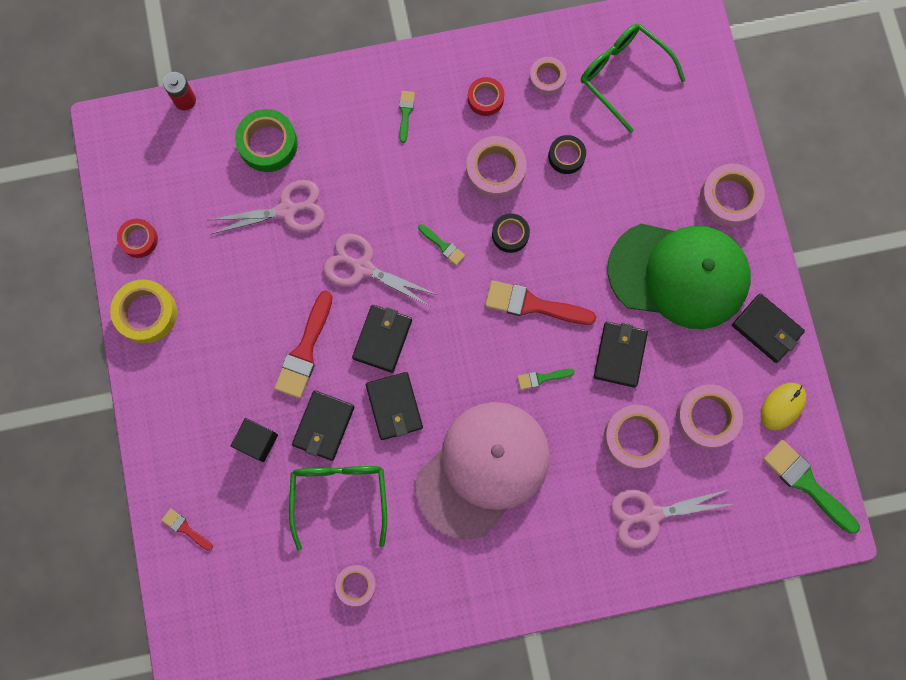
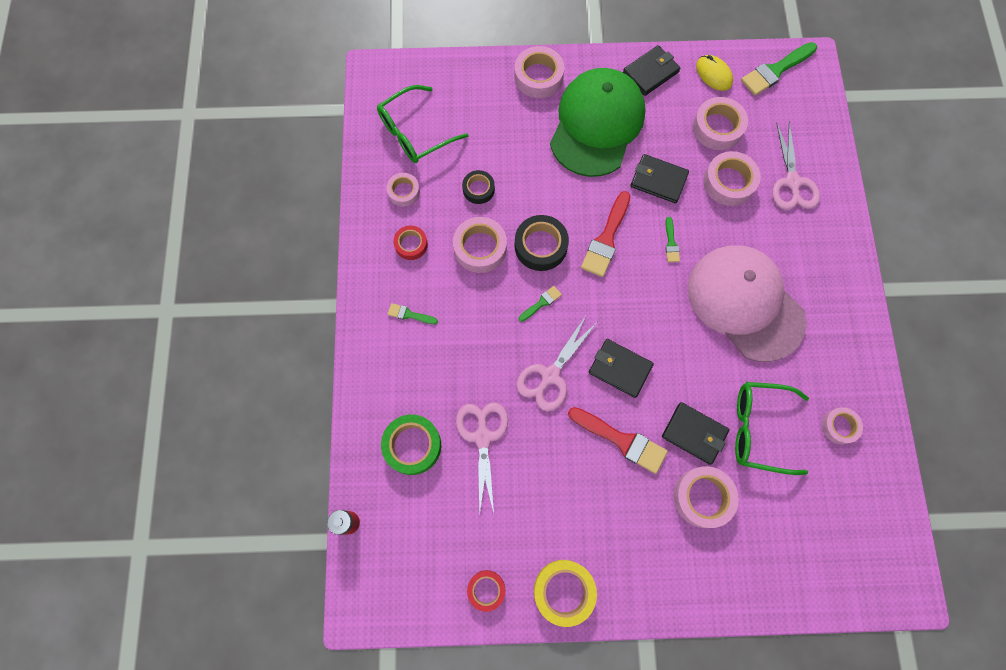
camera: 80 degrees left, 5 degrees down
red brush [162,508,213,551] -> none
black cube [231,418,278,462] -> pink tape [674,466,739,528]
black wallet [366,372,423,440] -> none
black tape [492,213,530,253] -> black tape [515,215,569,271], size x1.61

